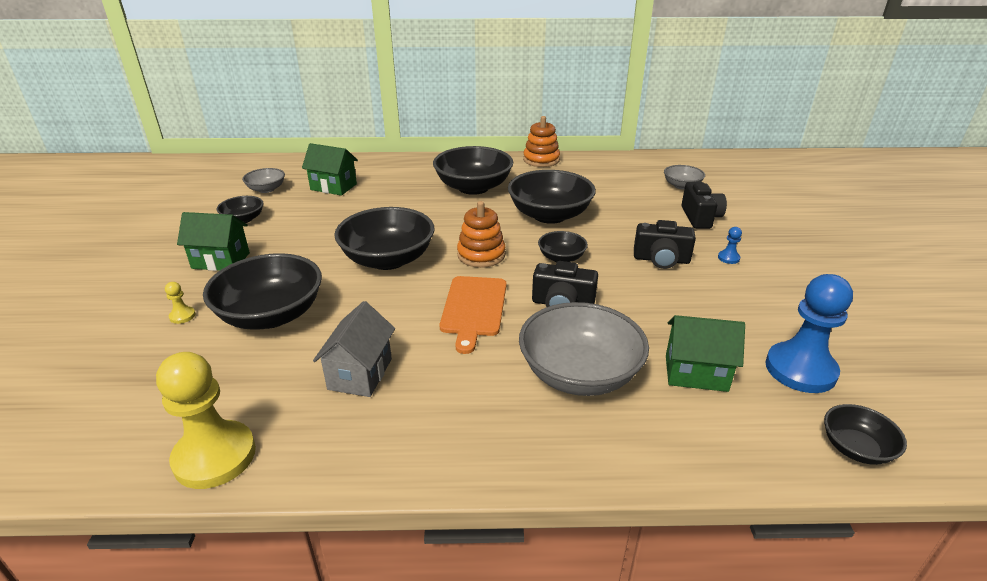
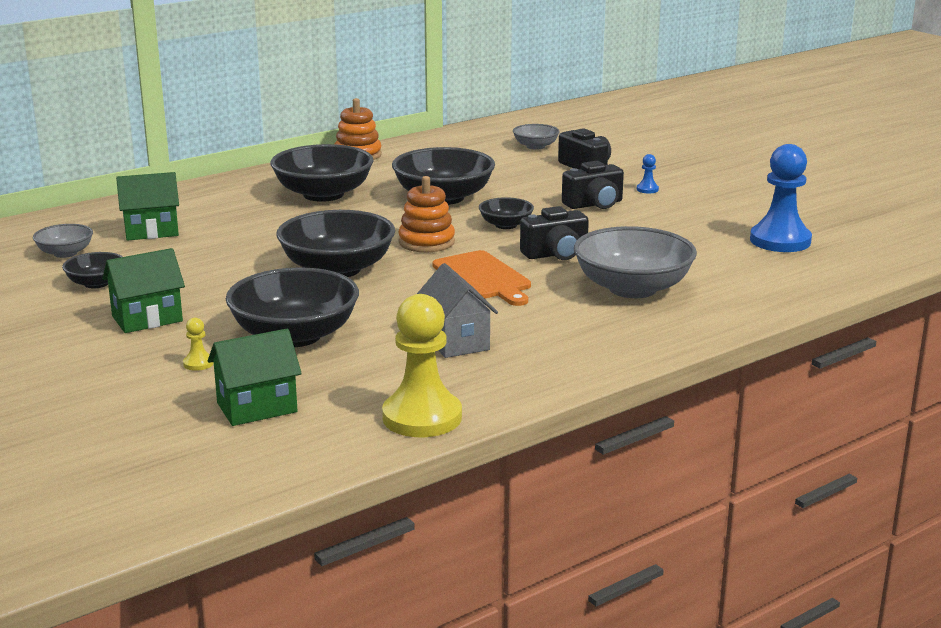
camera: 35 degrees left, 10 degrees down
green house [666,315,745,392] -> green house moved to [208,328,302,426]
black bowl [824,404,907,465] -> none

